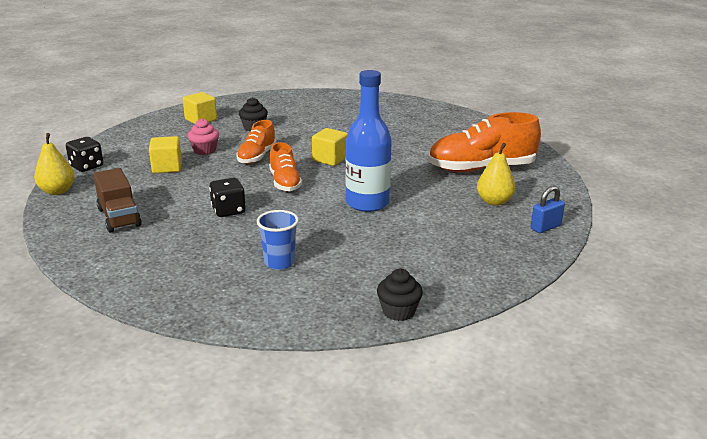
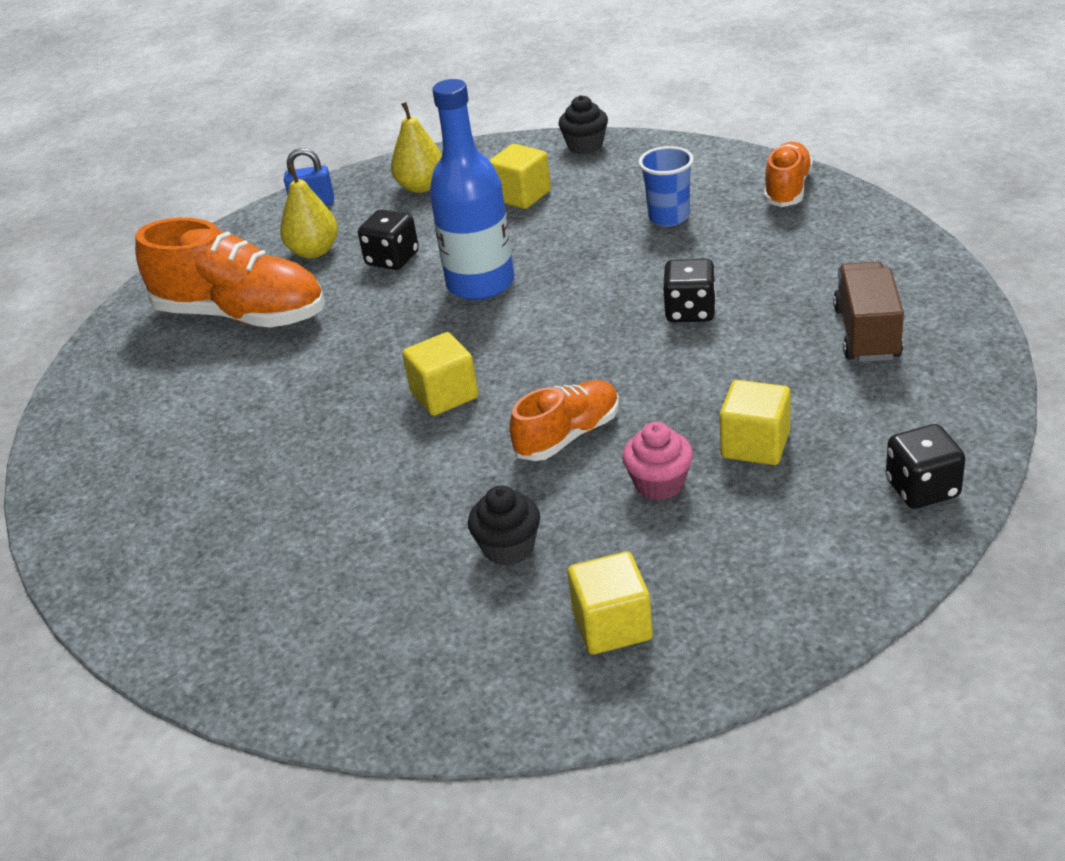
camera: 145 degrees left, 10 degrees up
yellow pear [34,133,75,195] -> yellow pear moved to [391,102,442,193]
orange shoe [269,142,302,191] -> orange shoe moved to [764,142,813,207]
none -> black dice [358,209,419,270]
none -> yellow cube [489,144,551,209]

